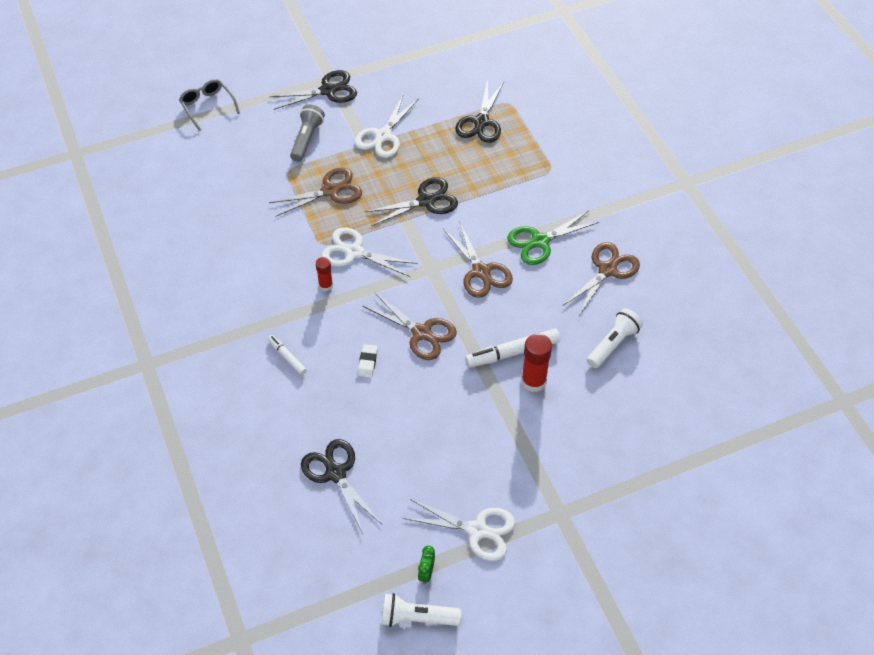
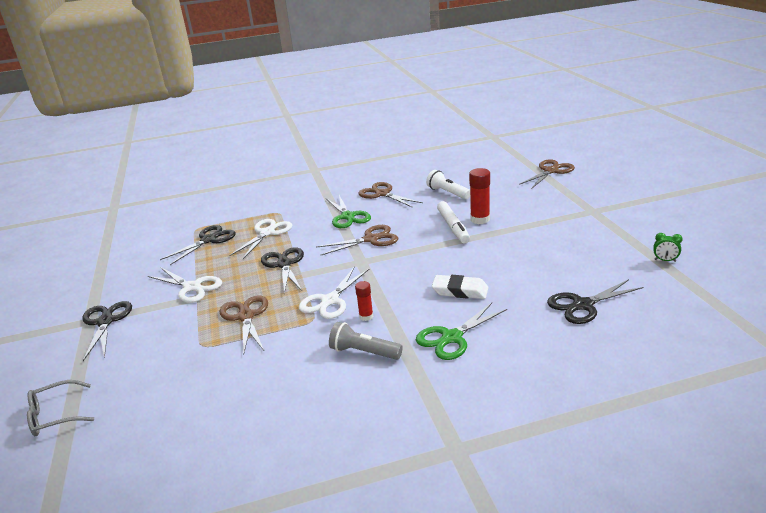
camera: 80 degrees left, 25 degrees down
white marker [267,335,307,375] -> green scissors [416,303,507,360]
grey flashlight [290,104,325,162] -> grey flashlight moved to [329,322,403,360]
white eraser [358,344,378,378] -> white eraser [432,275,488,299], size x1.68
brown scissors [363,293,457,360] -> brown scissors moved to [519,159,575,188]
white flashlight [382,593,461,627] -> none
white scissors [403,499,515,561] -> white scissors moved to [229,219,292,259]
black scissors [455,80,504,143] -> black scissors turned 75 degrees counterclockwise [160,225,236,265]

